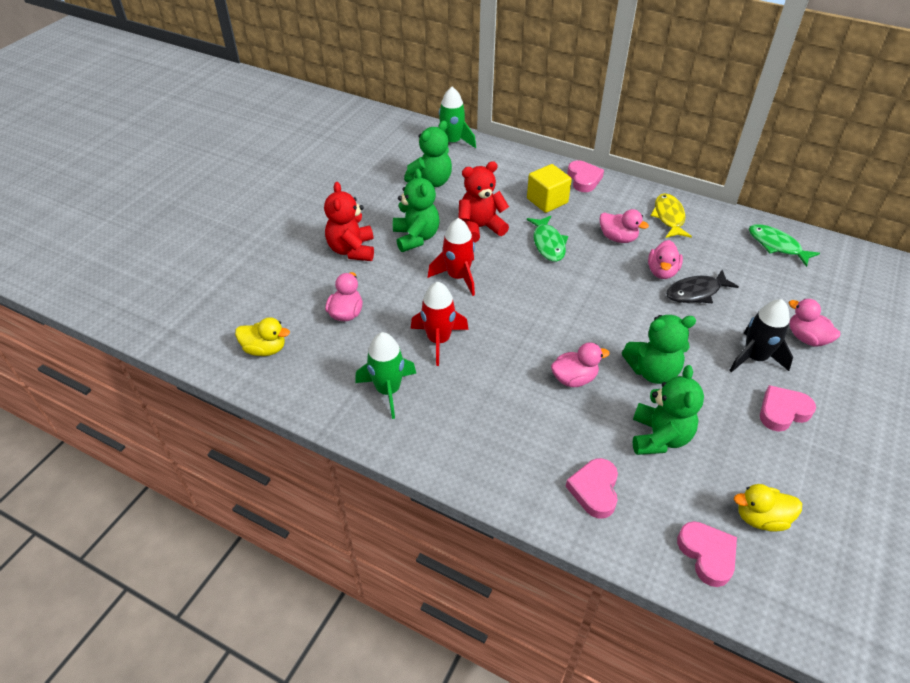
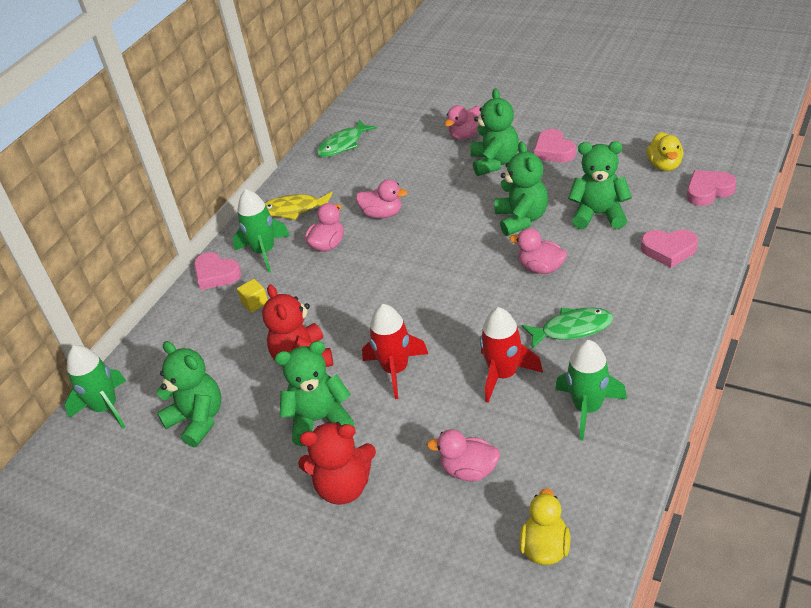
camera: 85 degrees left, 5 degrees down
yellow cube [527,164,572,213] -> yellow cube [237,279,268,313], size x0.55
green fish [527,216,568,262] -> green fish moved to [522,308,613,349]
pink duck [551,342,609,387] -> pink duck turned 45 degrees counterclockwise [509,228,567,274]
pink heart [567,160,604,192] -> pink heart turned 135 degrees counterclockwise [194,252,241,290]
black fish [666,270,739,303] -> none
black rocket [729,299,793,372] -> green teddy bear [470,88,519,176]
none -> green rocket [233,189,290,273]

